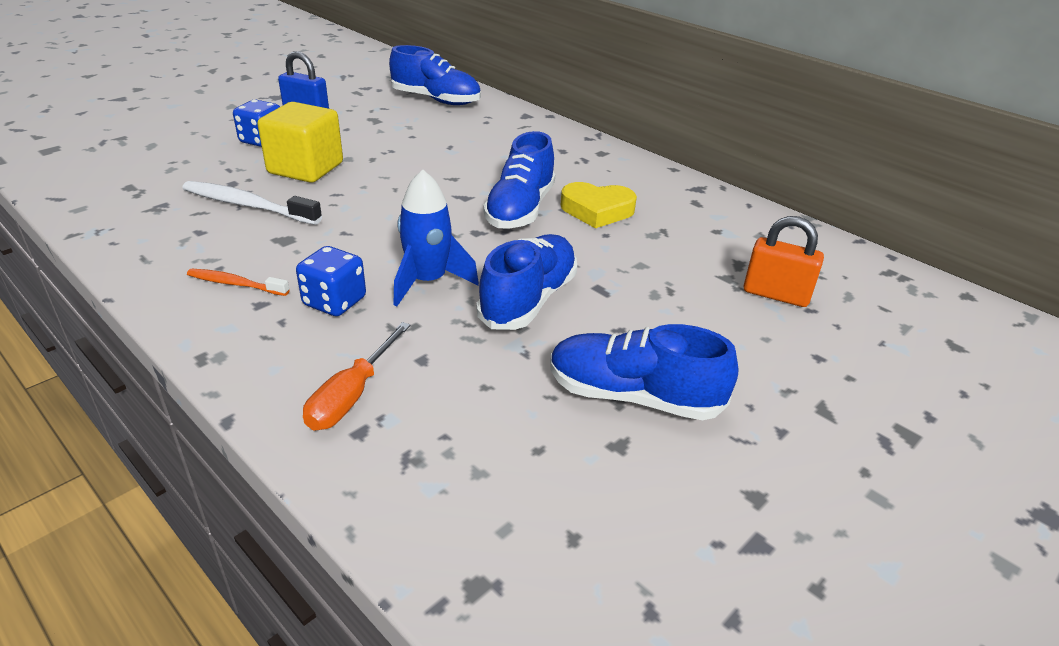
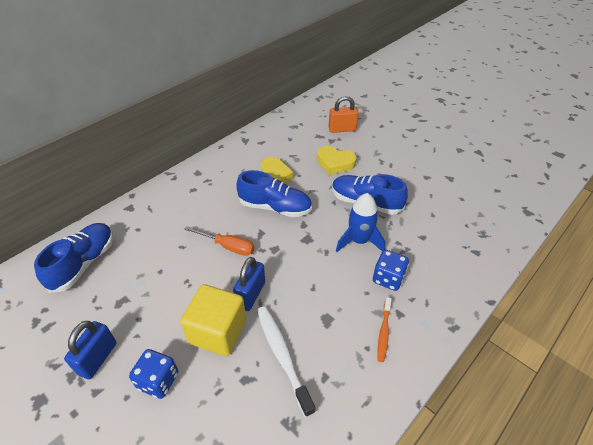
camera: 90 degrees left, 10 degrees up
white toothbrush [182,181,322,225] -> white toothbrush turned 135 degrees clockwise [257,306,315,417]
orange screwdriver [303,322,411,431] -> orange screwdriver moved to [184,226,255,256]
blue shoe [550,324,738,420] -> none
orange padlock [743,216,824,307] -> orange padlock turned 60 degrees clockwise [328,96,359,133]
none -> blue padlock [233,257,265,311]
none -> yellow heart [317,146,357,175]

